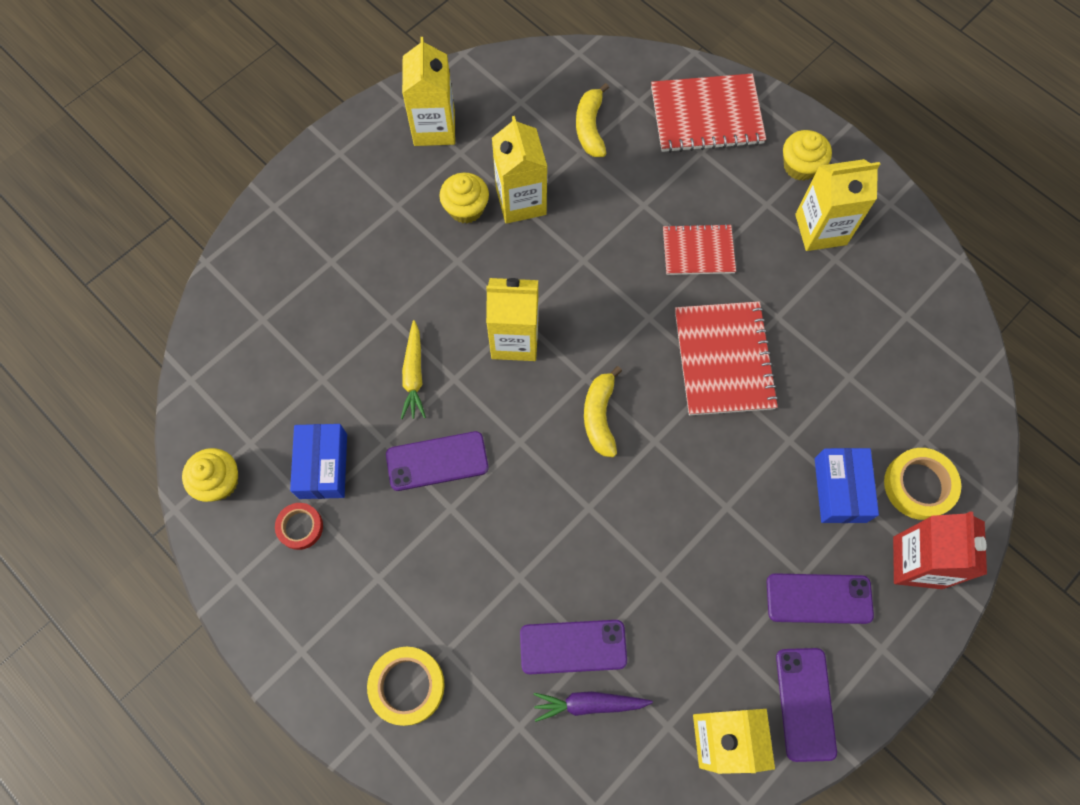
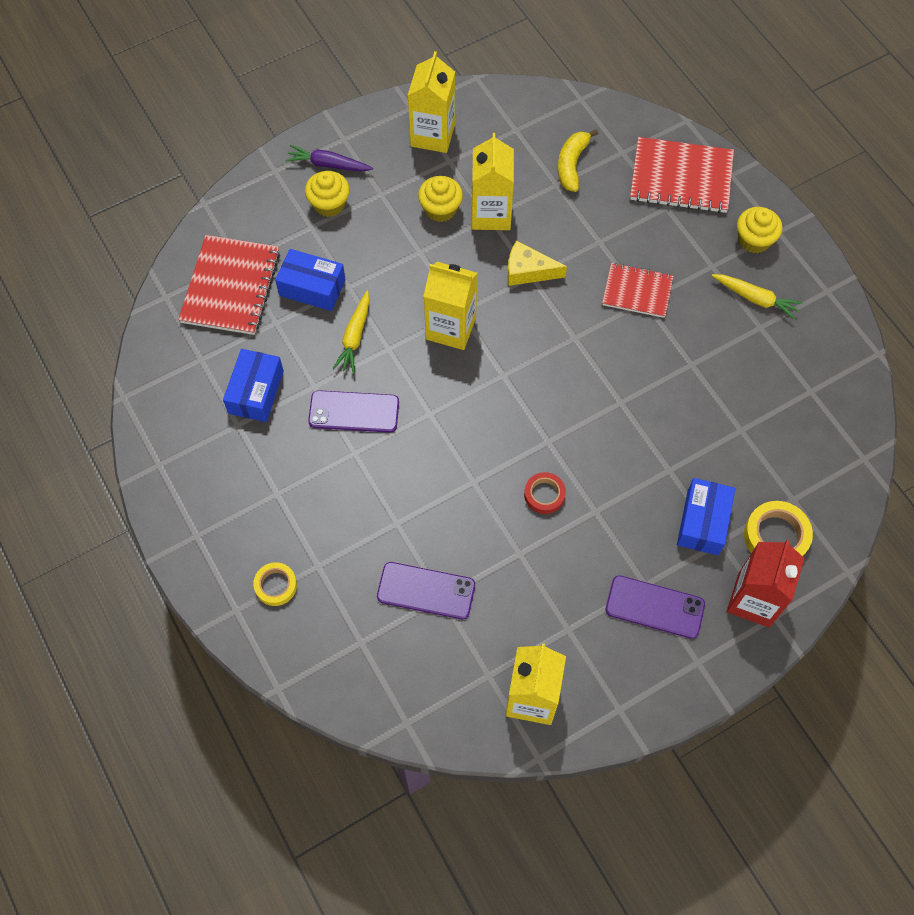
camera: 15 degrees right, 5 degrees down
yellow cupcake [182,448,238,502] -> yellow cupcake moved to [305,171,350,217]
red tape [275,503,323,550] -> red tape moved to [524,472,566,514]
yellow tape [367,647,445,726] -> yellow tape [253,562,297,606], size x0.64
purple carrot [534,691,653,722] -> purple carrot moved to [285,145,373,172]
yellow banana [584,366,622,457] -> none
red notebook [675,301,779,416] -> red notebook moved to [178,235,280,335]
purple phone [776,648,837,762] -> none
yellow carton [795,159,880,251] -> yellow carrot [712,274,803,320]
none -> blue box [275,249,345,311]
none -> yellow cheese [508,240,567,286]

